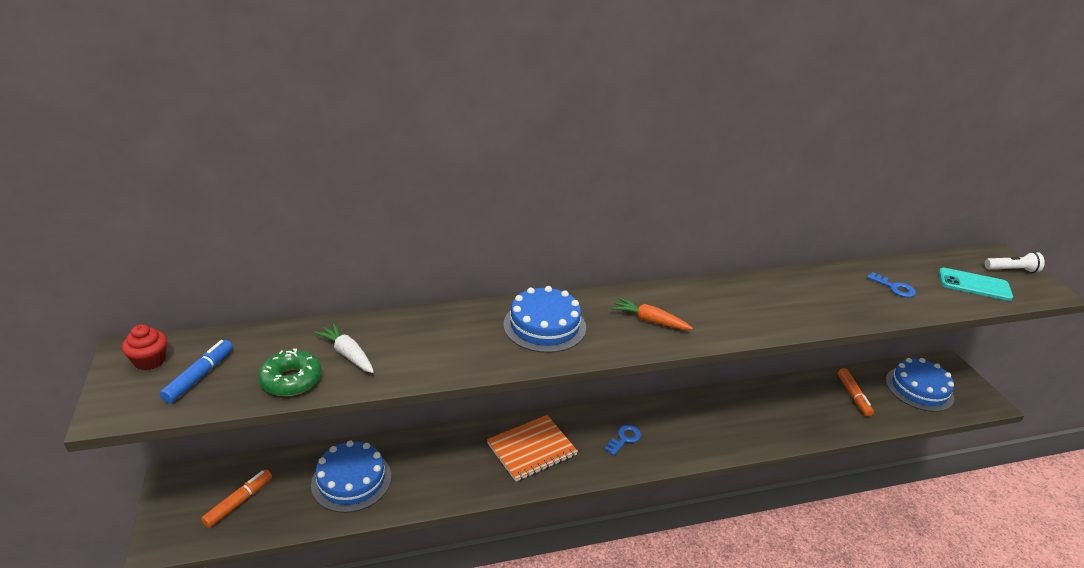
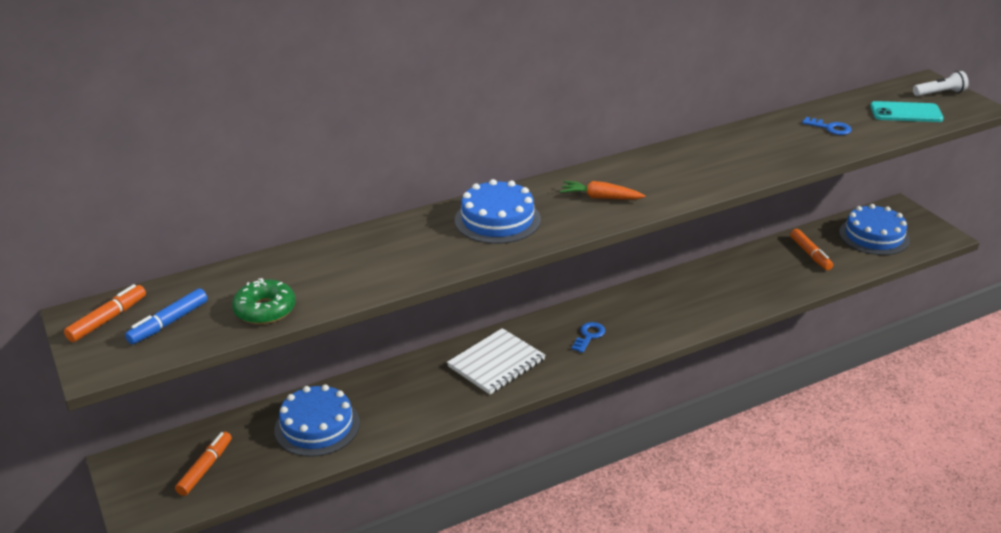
camera: 10 degrees left, 0 degrees up
red cupcake [122,324,167,370] -> orange marker [64,284,146,342]
blue marker [160,340,233,403] -> blue marker turned 150 degrees counterclockwise [125,288,208,344]
white carrot [314,323,374,373] -> none
orange notebook [487,415,578,482] -> white notebook [447,328,545,395]

